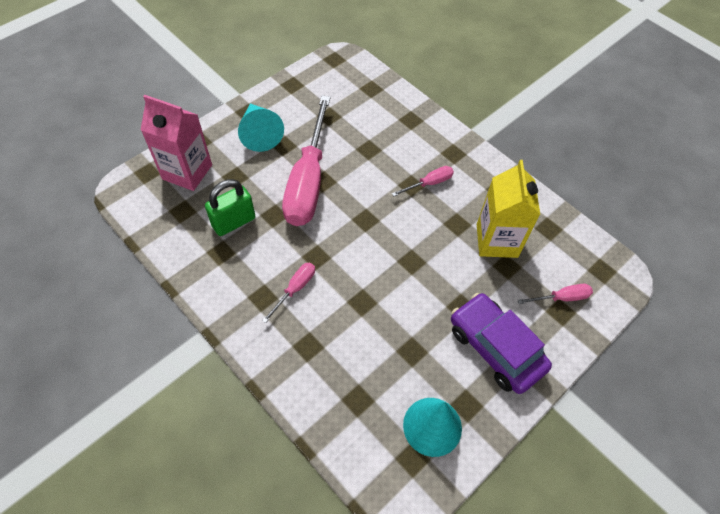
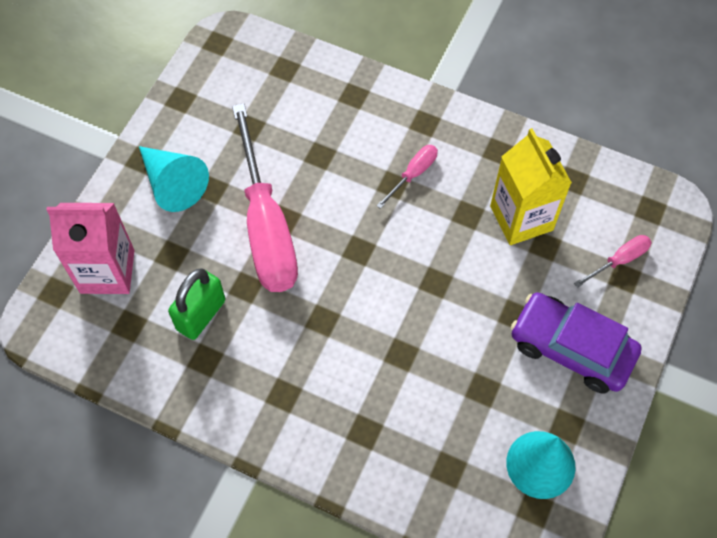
camera: 20 degrees left, 5 degrees up
pink screwdriver [262,263,315,323] -> none

